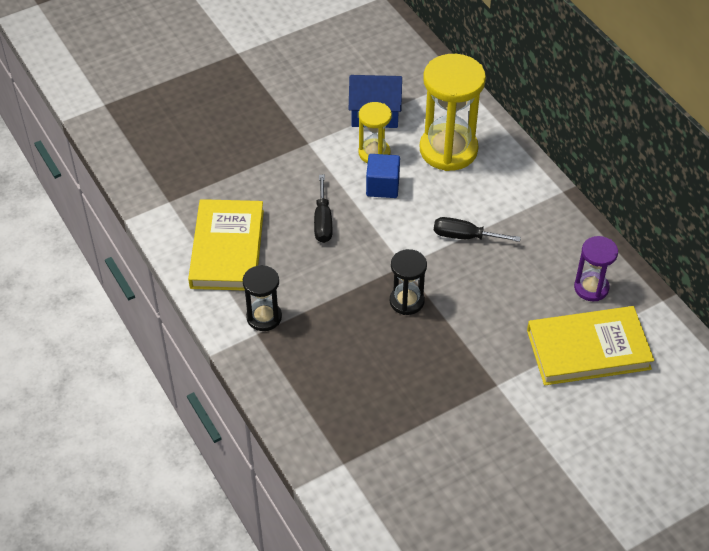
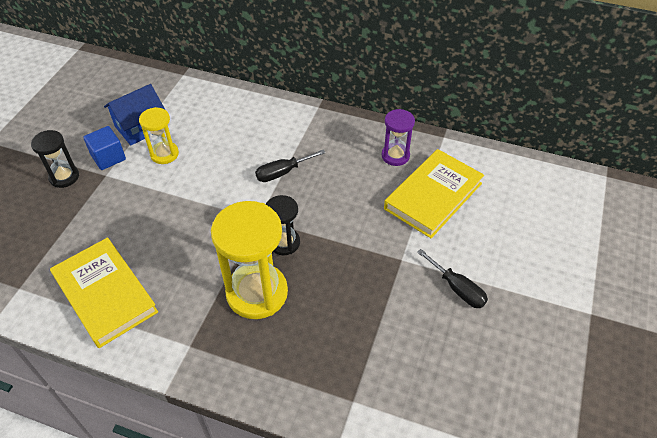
camera: 40 degrees left, 0 degrees up
black hourglass [243,265,282,331] -> black hourglass moved to [31,130,79,188]
black screwdriver [314,175,332,243] -> black screwdriver moved to [417,249,488,308]
blue cube [366,154,400,198] -> blue cube moved to [83,126,126,170]
yellow hourglass [420,54,486,171] -> yellow hourglass moved to [211,201,288,319]

